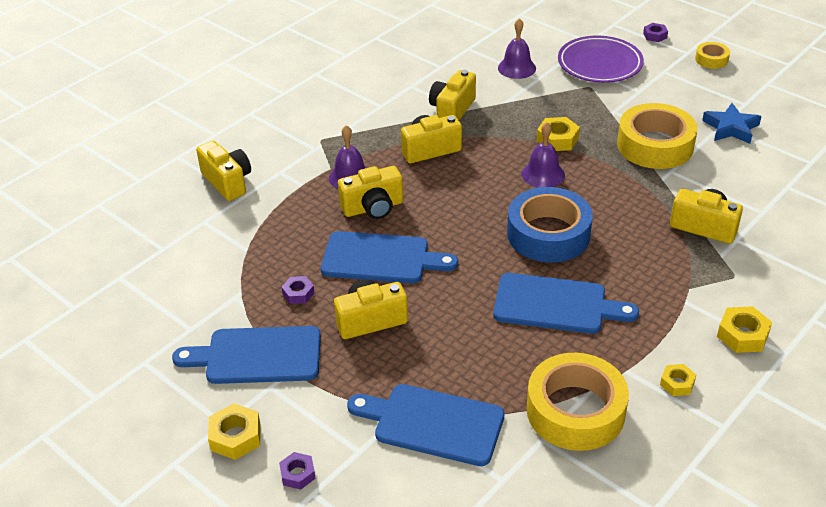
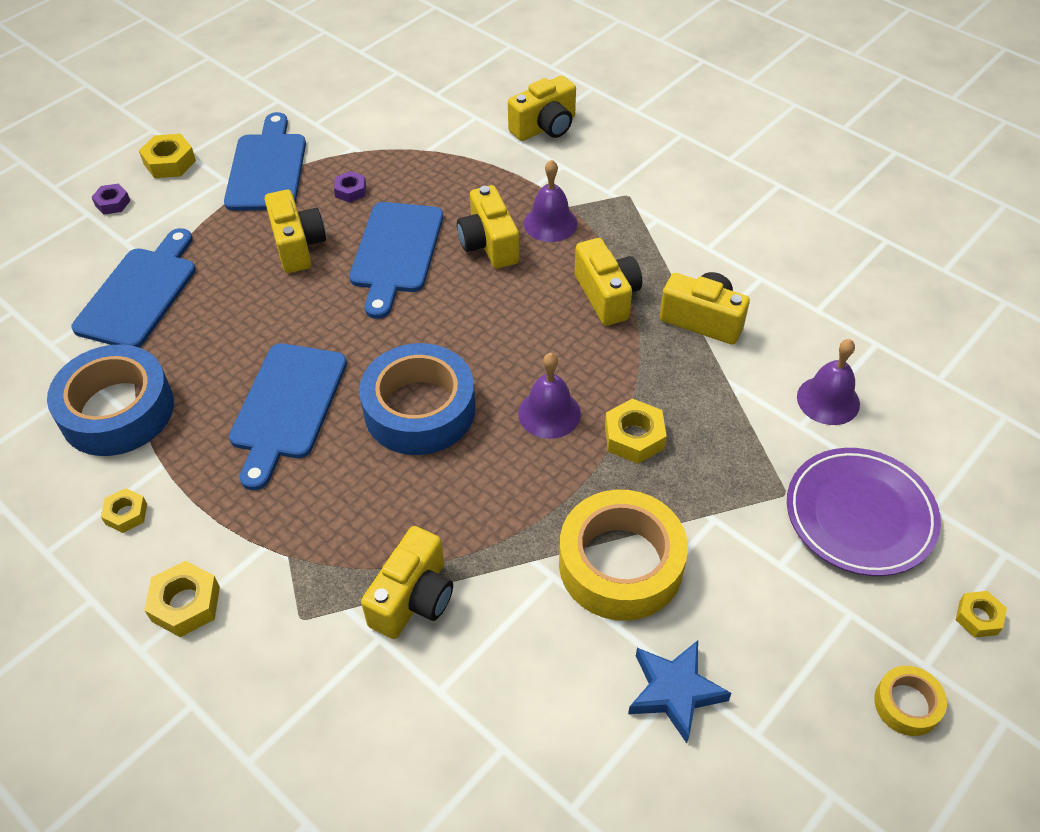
camera: 90 degrees right, 10 degrees up
yellow tape [527,353,629,451] -> blue tape [47,345,174,456]
purple nut [643,23,668,42] -> yellow nut [956,591,1007,638]

